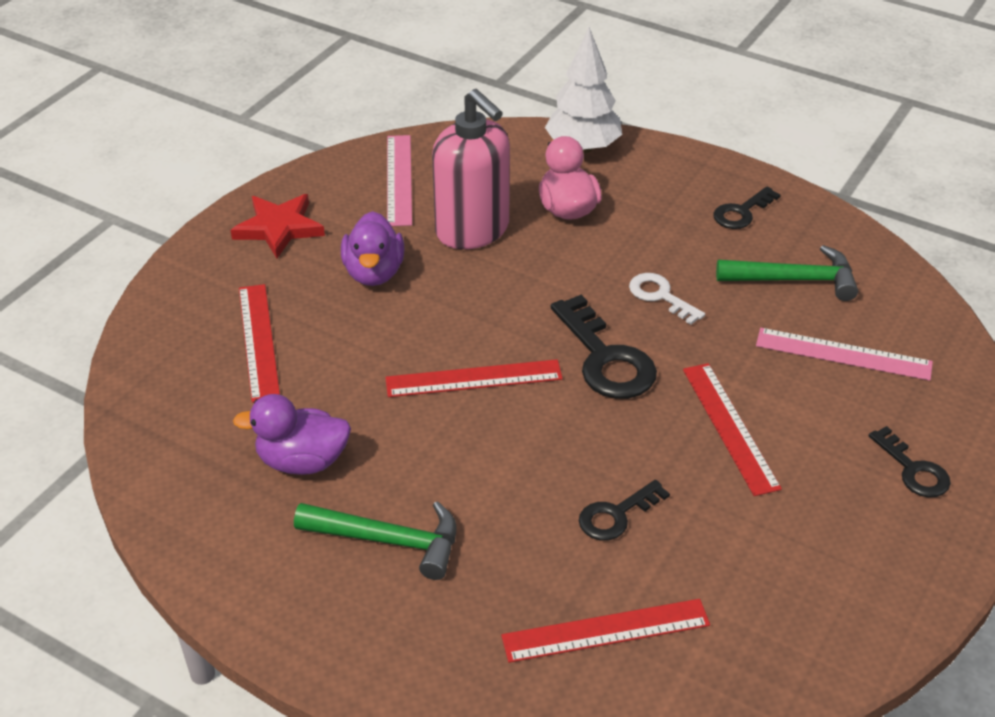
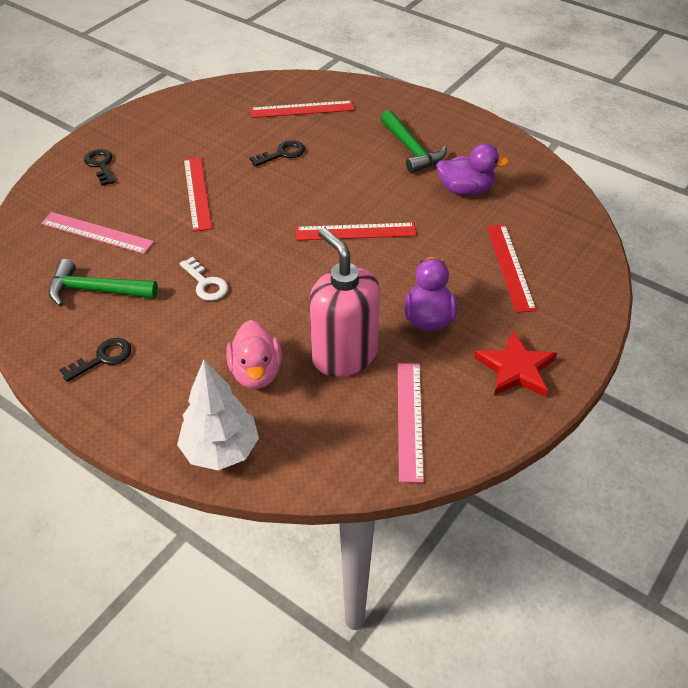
camera: 175 degrees left, 5 degrees up
green hammer [294,501,457,580] -> green hammer turned 135 degrees counterclockwise [381,110,447,173]
black key [551,295,657,399] -> none

